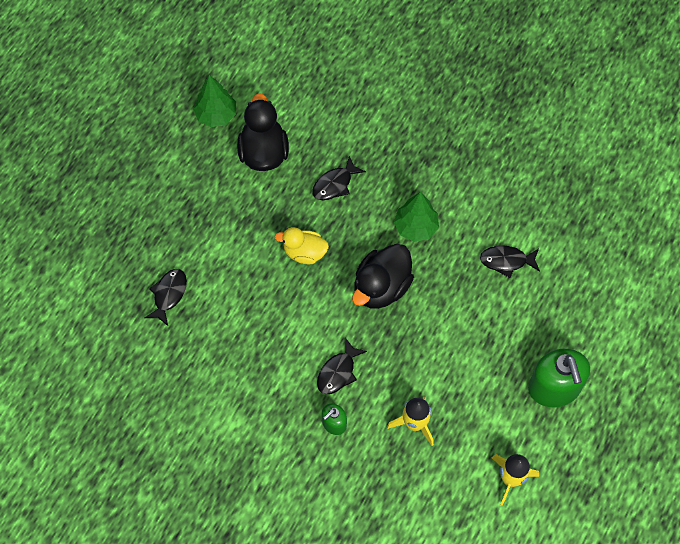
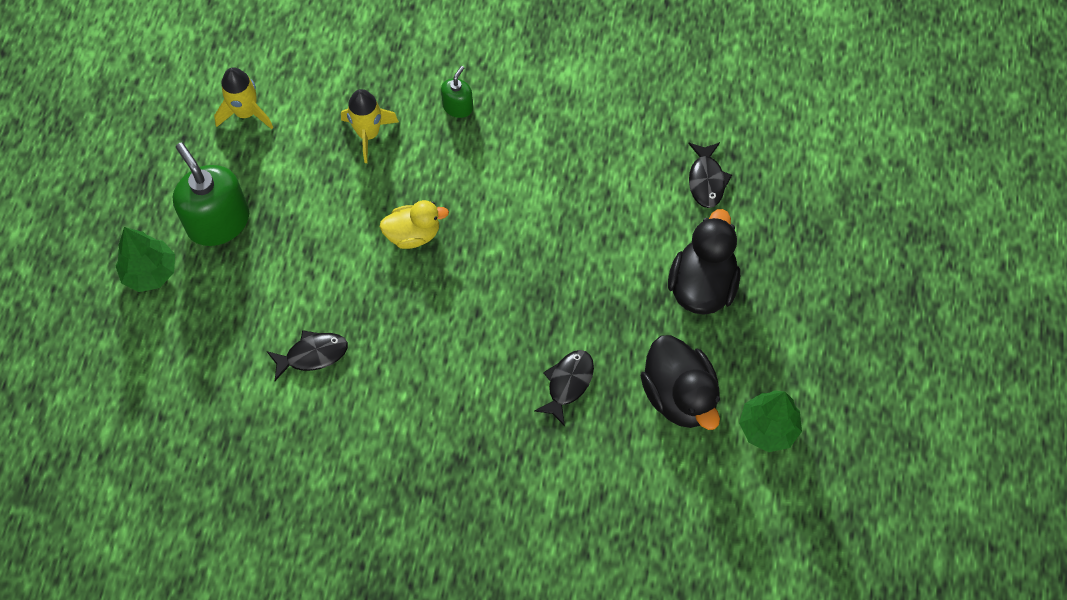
camera: 160 degrees right, 0 degrees up
yellow duck [275,227,329,264] -> yellow duck moved to [379,200,449,249]
black fish [317,338,367,394] -> none
black duck [352,244,414,309] -> black duck moved to [668,209,740,315]
green tree [394,192,439,242] -> green tree moved to [116,227,175,292]

